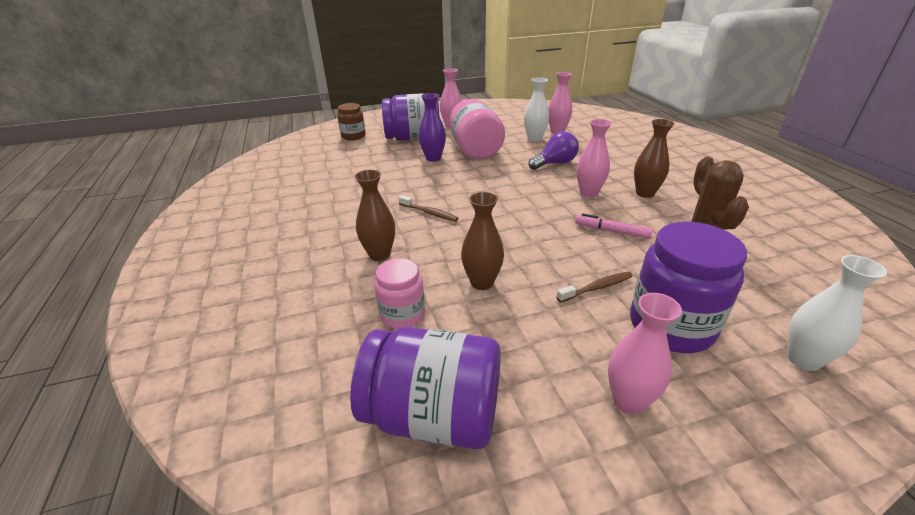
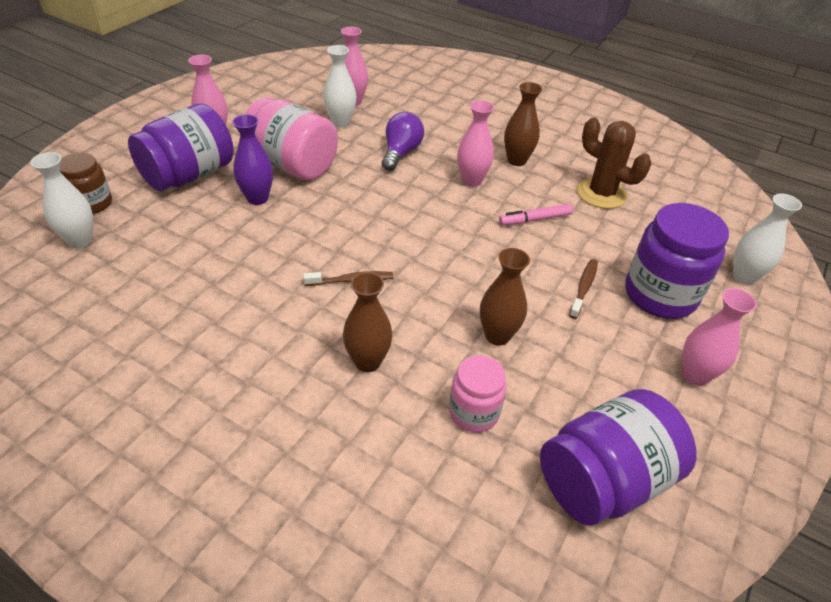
camera: 45 degrees left, 10 degrees up
none -> white vase [30,152,93,248]

